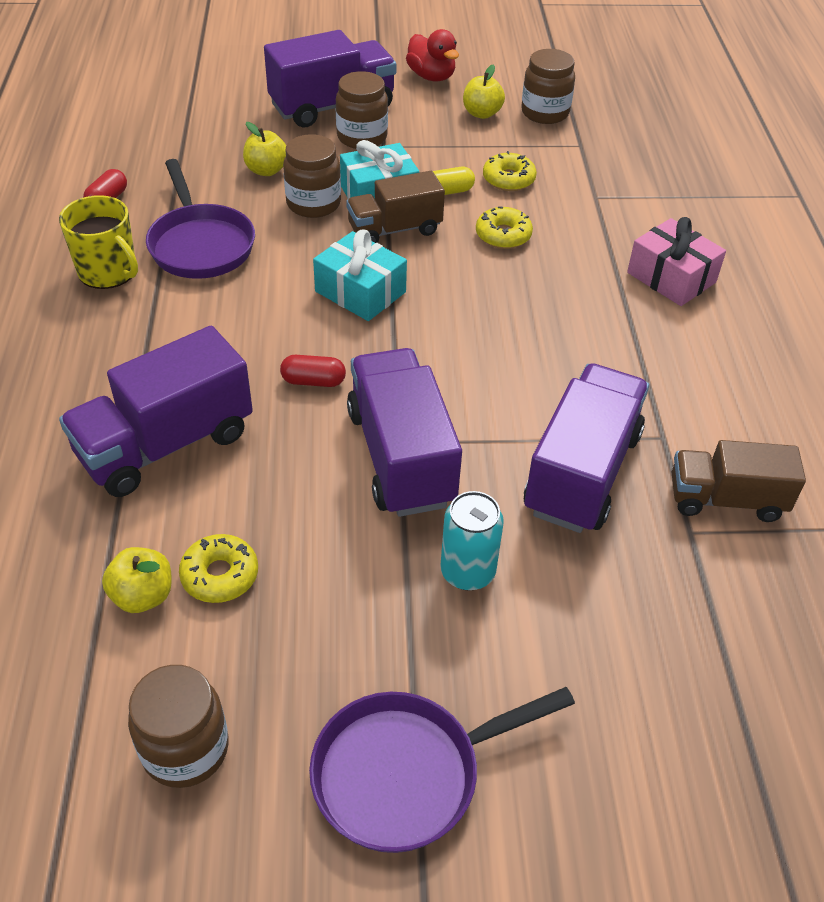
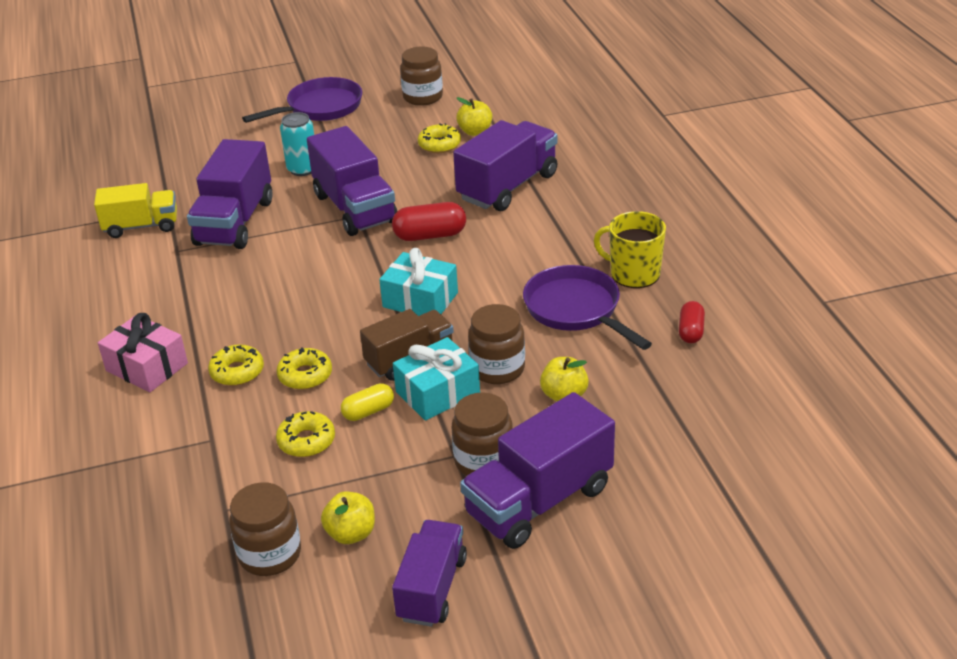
camera: 170 degrees right, 10 degrees down
red capsule [280,355,346,387] -> red capsule [392,202,466,241], size x1.57
red duck [406,29,459,81] -> purple truck [392,520,467,627]
brown truck [672,440,806,522] -> yellow truck [94,183,177,238]
none -> yellow donut [208,344,264,386]

